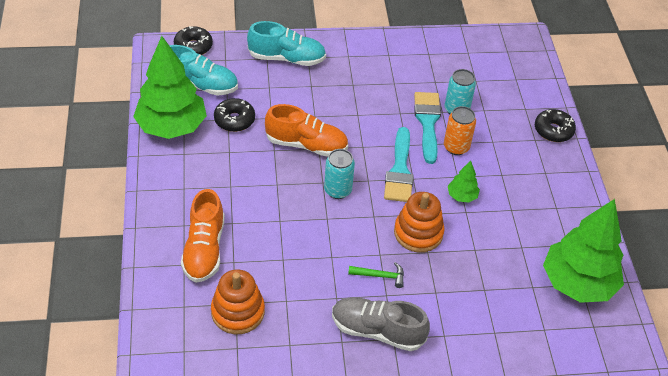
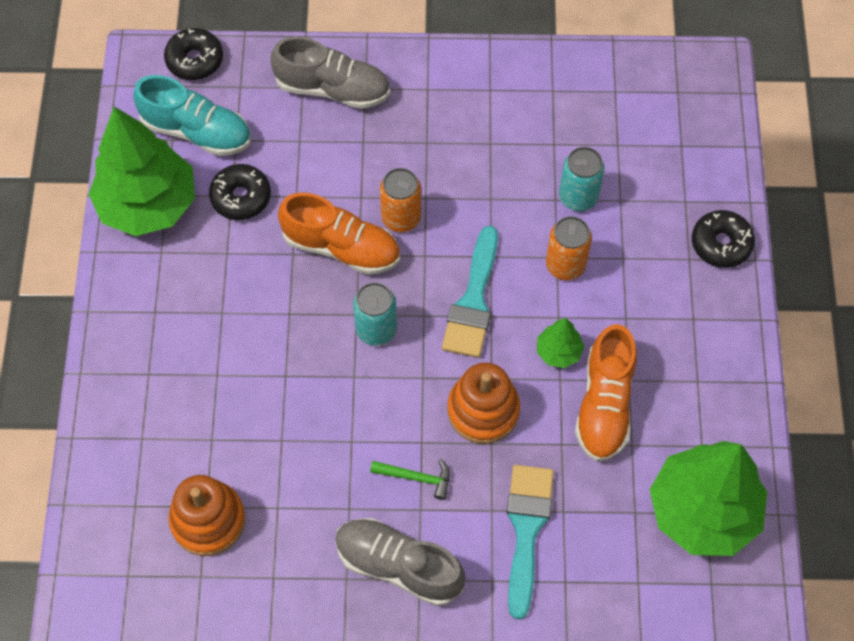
camera: 10 degrees right, 15 degrees up
orange shoe [181,189,225,283] -> orange shoe moved to [575,324,637,462]
turquoise shoe [247,21,326,66] -> grey shoe [271,36,390,109]
turquoise brush [414,92,441,164] -> turquoise brush moved to [507,465,554,620]
none -> orange can [380,168,421,232]

